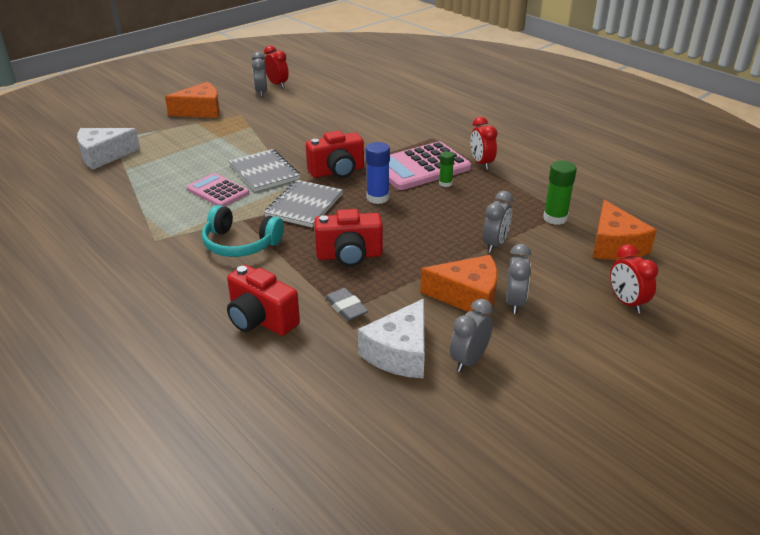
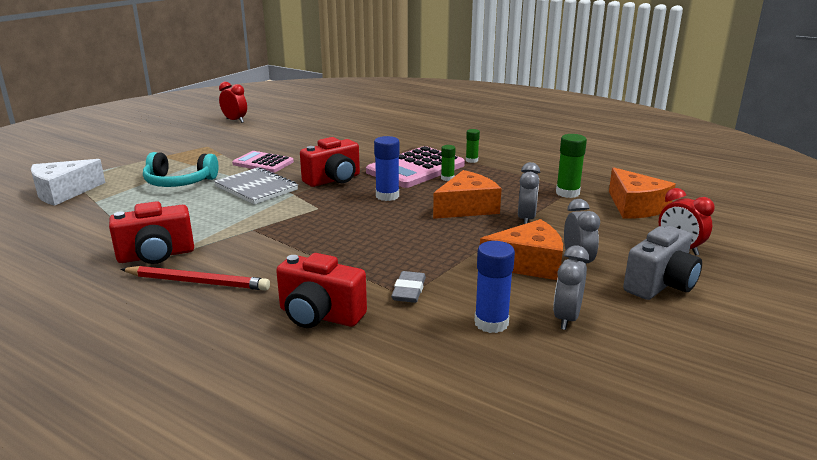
camera: 15 degrees left, 10 degrees down
orange cheese [165,82,220,118] -> orange cheese moved to [433,170,502,219]
pink calculator [187,173,249,207] -> pink calculator moved to [232,151,294,173]
turquoise headphones [202,205,284,257] -> turquoise headphones moved to [143,152,218,187]
grey clock [252,52,267,97] -> none
grey notebook [264,180,343,227] -> none
red camera [314,209,383,267] -> red camera moved to [109,201,194,264]
grey eraser [325,288,368,321] -> grey eraser turned 60 degrees clockwise [391,271,426,303]
white cheese [358,299,425,379] -> blue glue stick [474,241,515,333]
red clock [470,117,497,170] -> green glue stick [466,129,480,163]
none -> red pencil [120,266,270,290]
none -> grey camera [623,226,702,300]

